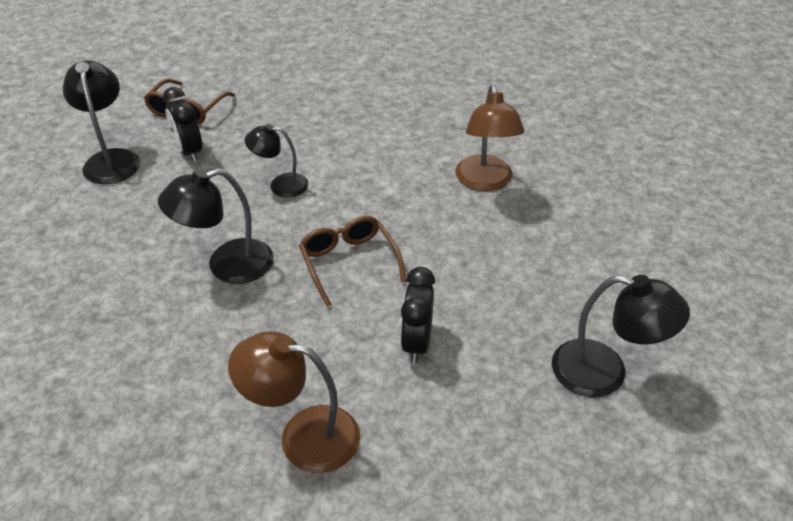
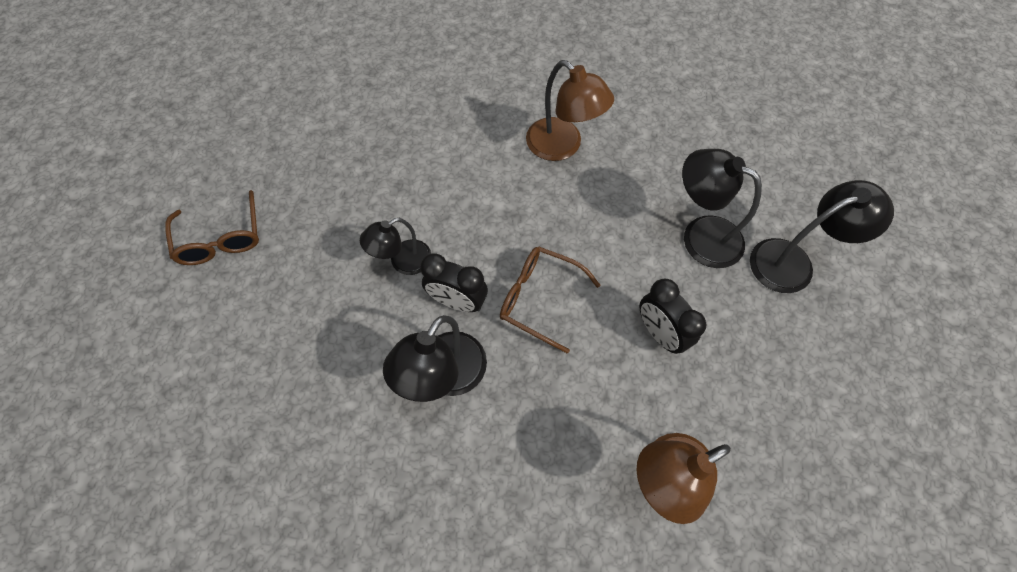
camera: 40 degrees left, 20 degrees up
black lamp [63,60,140,184] -> black lamp moved to [682,149,762,268]
black clock [163,87,202,162] -> black clock moved to [420,254,488,312]

